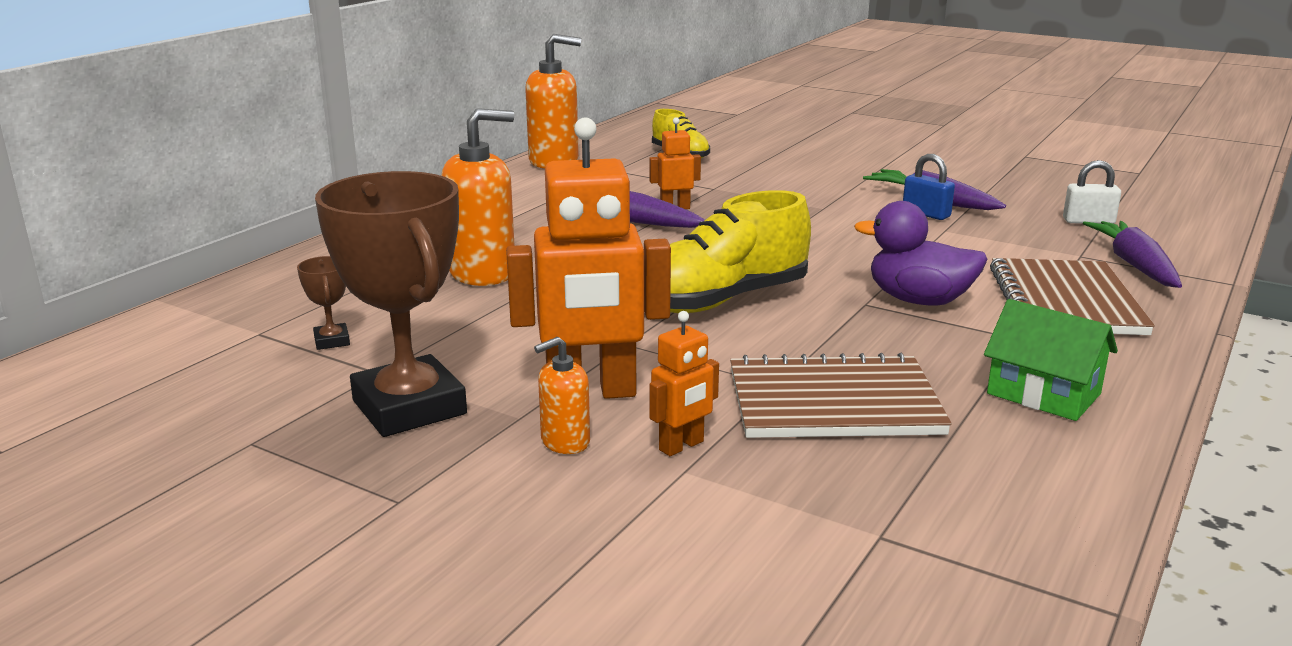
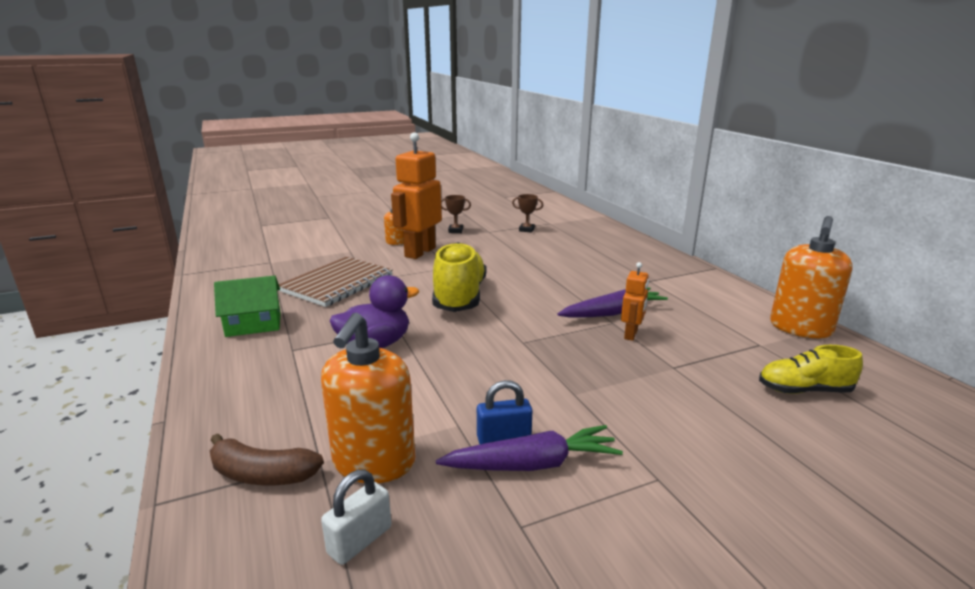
camera: 125 degrees right, 0 degrees up
brown trophy [315,171,467,437] -> brown trophy [441,195,471,233], size x0.41
orange soap dispenser [442,108,515,286] -> orange soap dispenser moved to [321,313,415,483]
orange robot [650,311,719,456] -> none
brown notebook [990,258,1155,335] -> none
purple carrot [1083,221,1182,288] -> brown banana [210,434,324,485]

